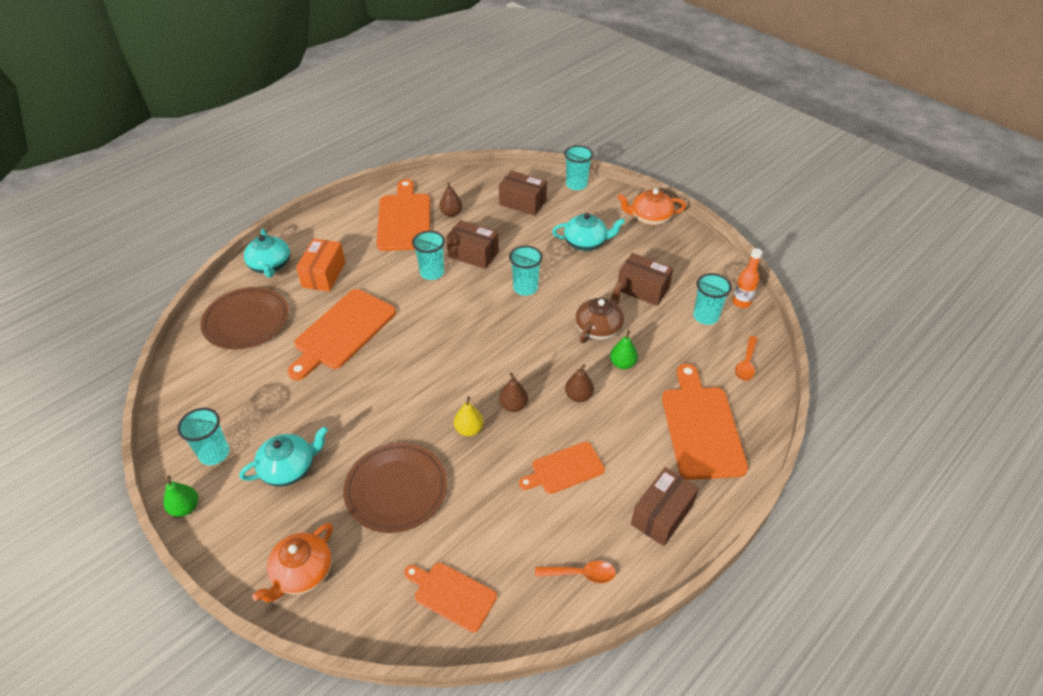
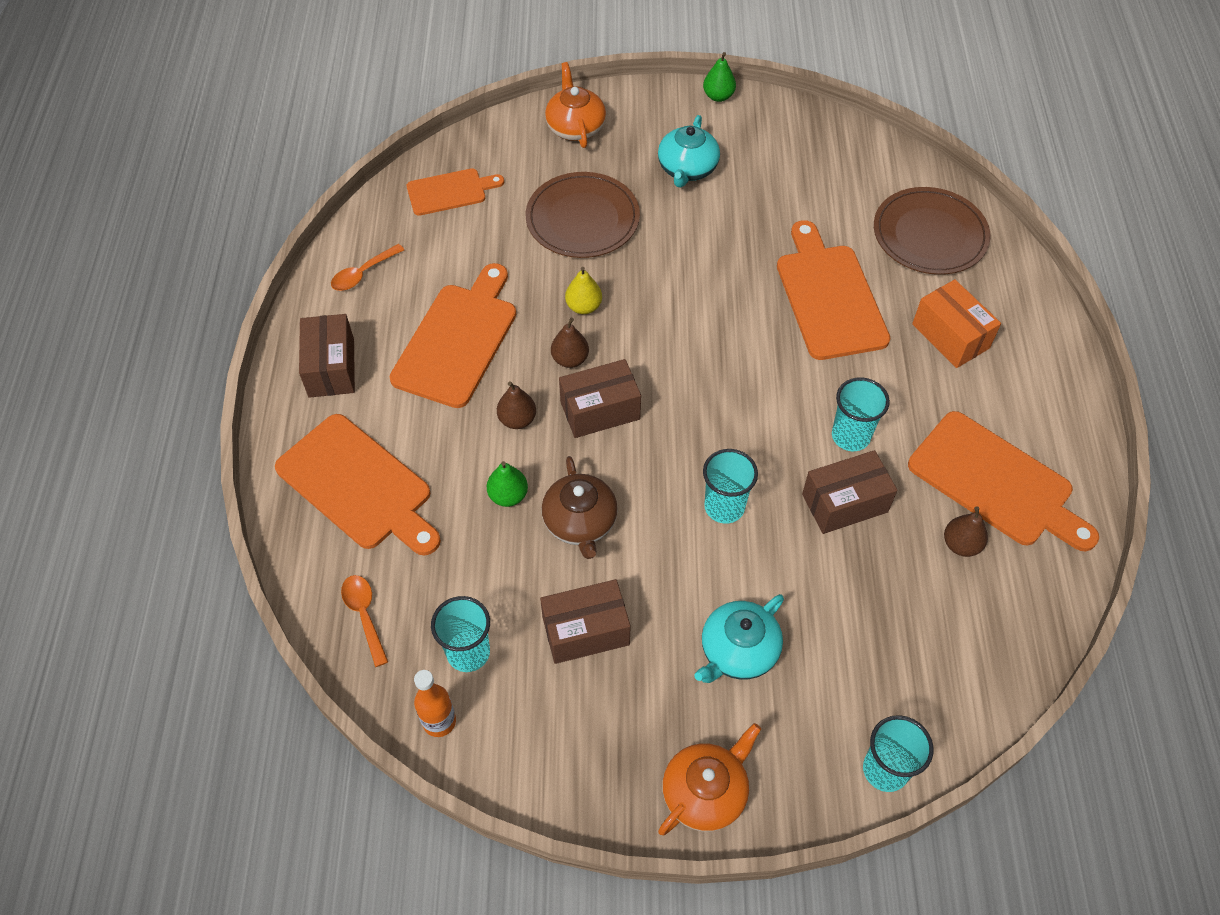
camera: 135 degrees right, 10 degrees up
turquoise cup [177,408,229,465] -> none
turquoise teapot [244,229,290,278] -> none
brown box [499,170,547,216] -> brown box moved to [559,359,641,438]
orange cutting board [519,442,605,494] -> orange cutting board [390,263,516,408], size x1.69

